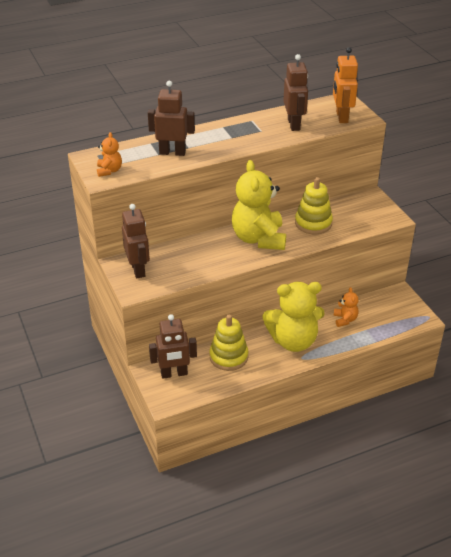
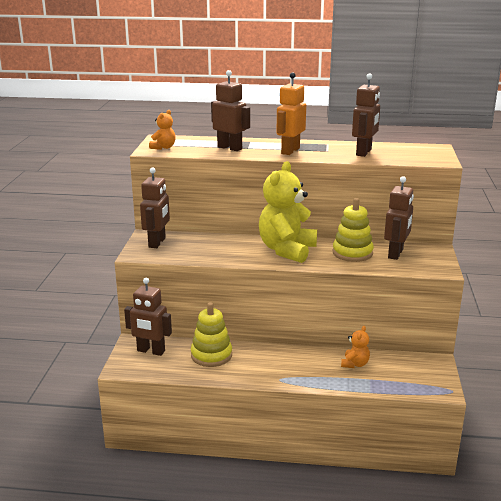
camera: 30 degrees right, 15 degrees down
yellow teddy bear [262,282,325,352] -> none
orange robot [333,47,358,123] -> orange robot moved to [276,72,306,155]
none -> brown robot [384,176,414,260]

